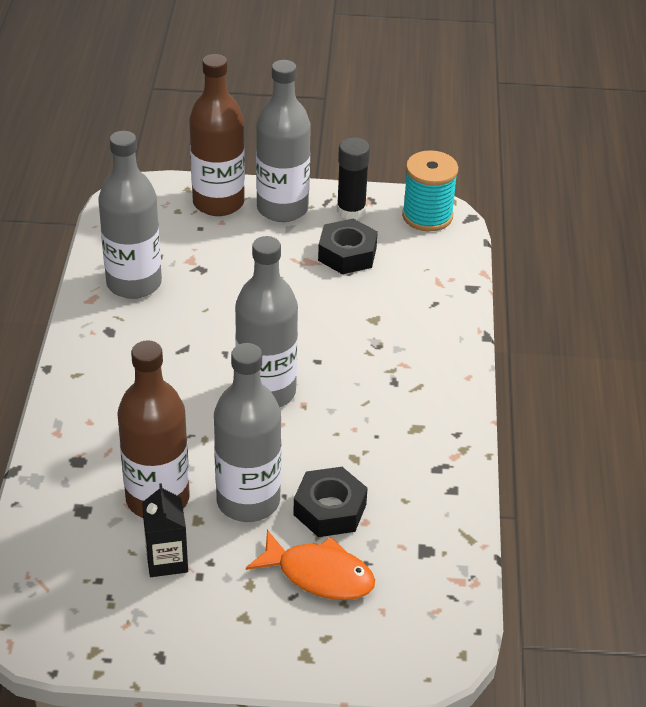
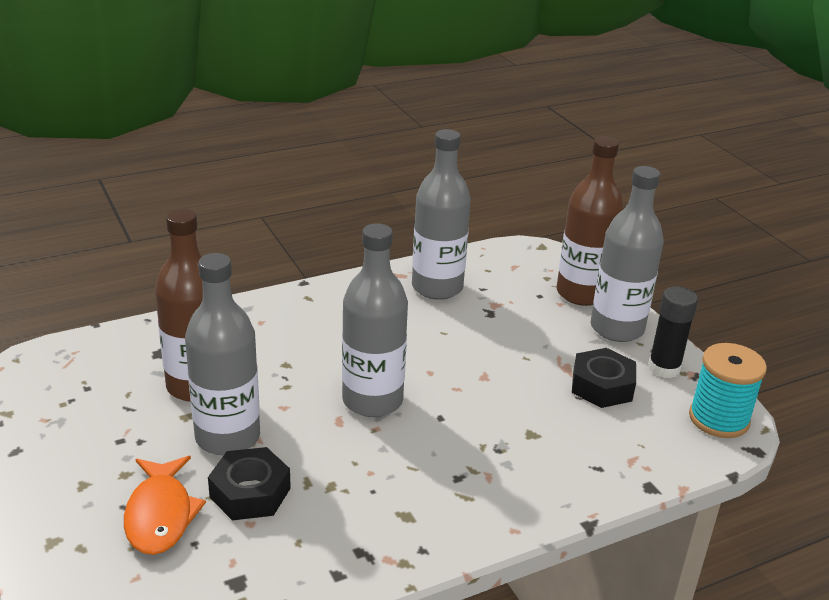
camera: 60 degrees right, 10 degrees down
black carton [142,483,188,577] -> none

